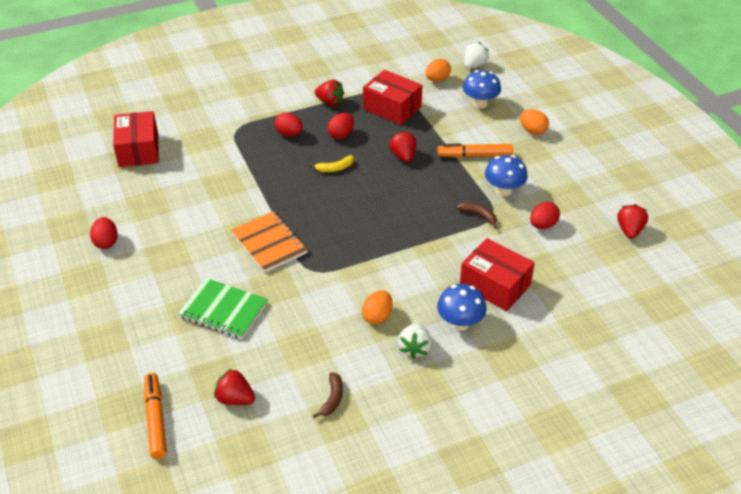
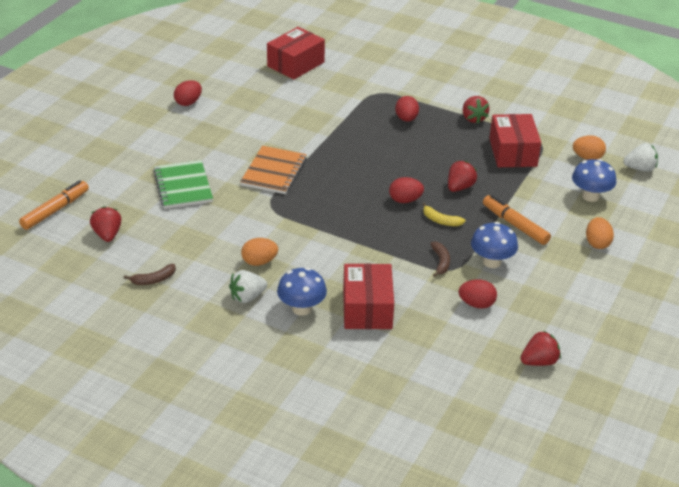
camera: 50 degrees right, 5 degrees down
yellow banana [310,155,354,172] -> yellow banana moved to [422,202,466,226]
red egg [328,113,354,139] -> red egg moved to [389,177,424,203]

